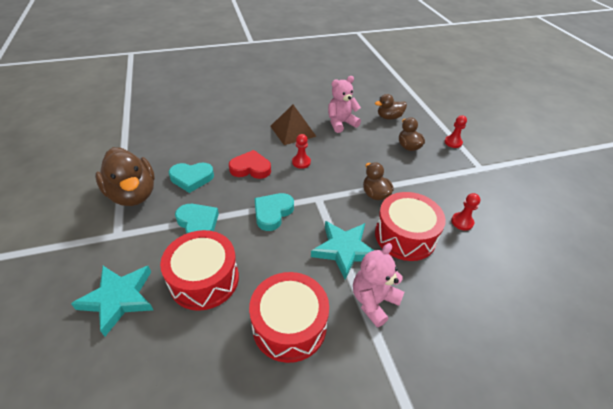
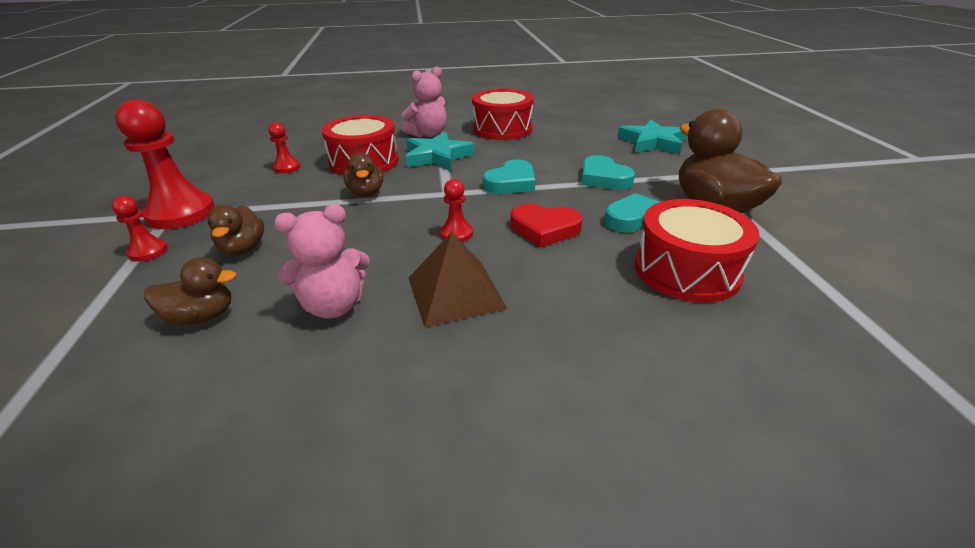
camera: 170 degrees left, 10 degrees down
red drum [160,230,239,311] -> red drum moved to [635,199,759,303]
none -> red pawn [115,100,215,229]

